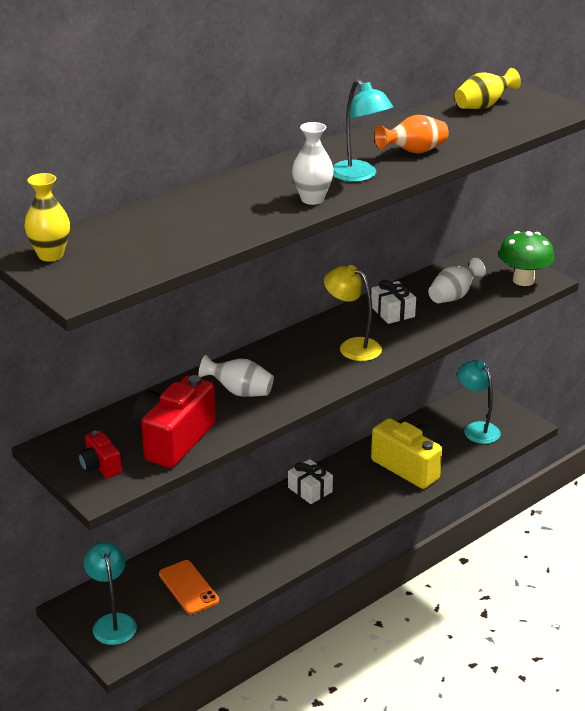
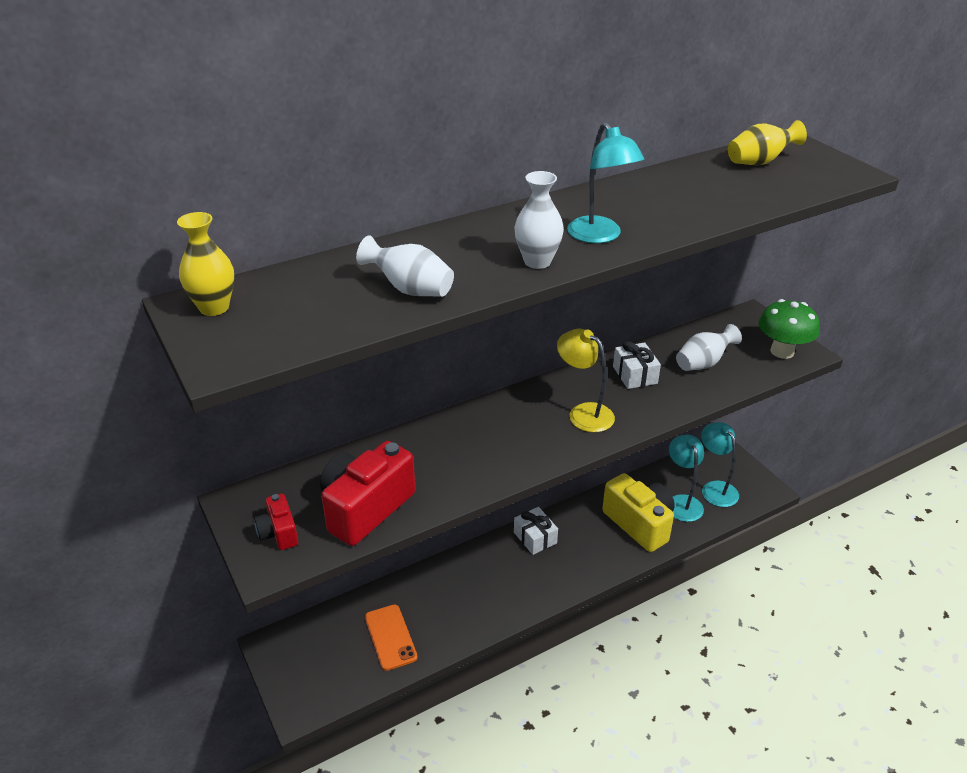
camera: 10 degrees right, 5 degrees up
turquoise lamp [84,542,137,645] -> turquoise lamp moved to [669,435,704,522]
white vase [199,355,274,397] -> white vase moved to [356,235,454,297]
orange vase [375,115,449,154] -> none

